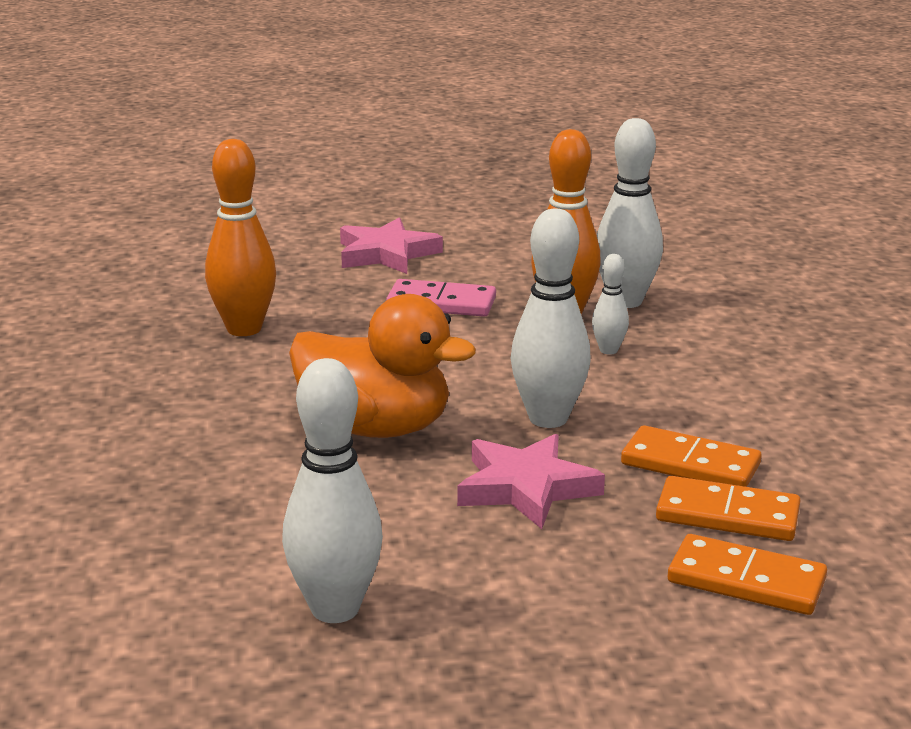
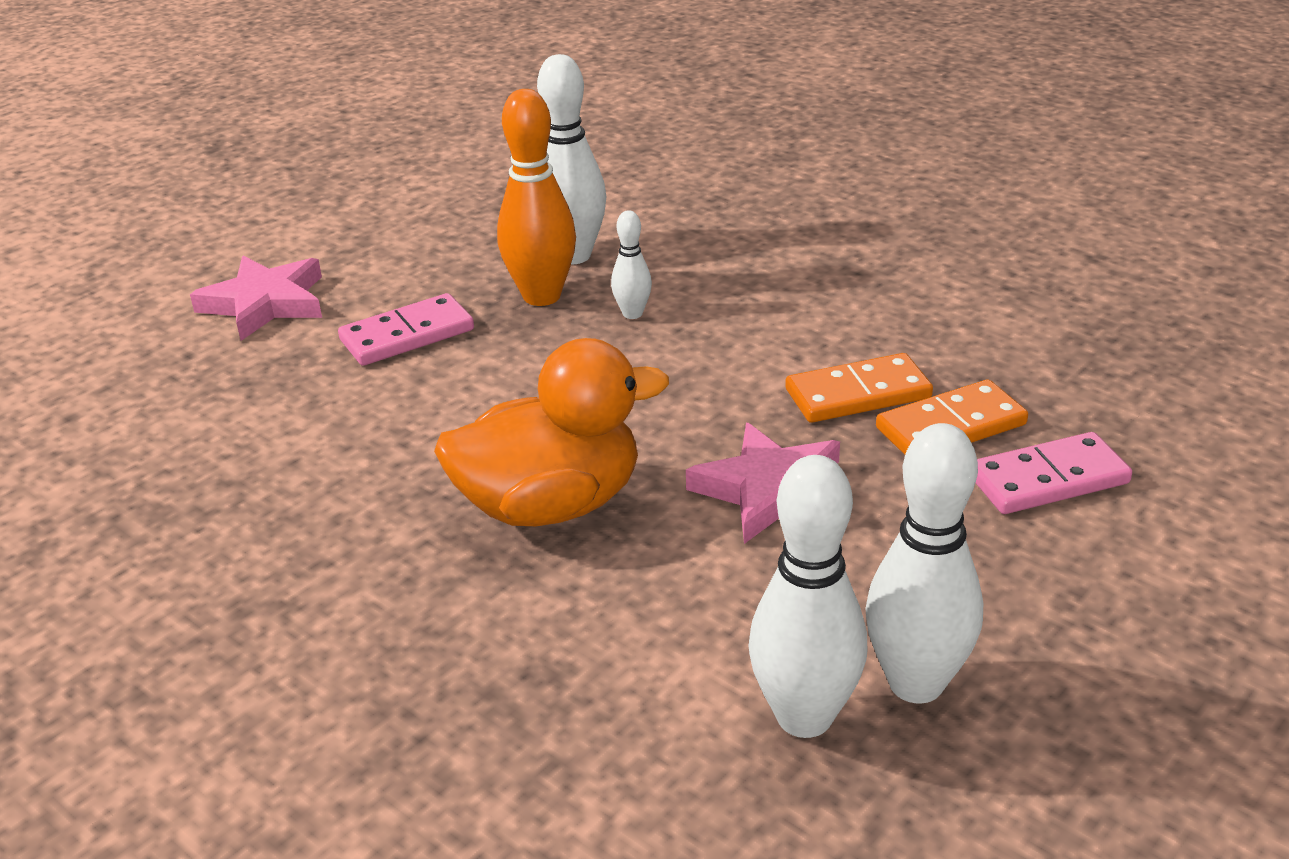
camera: 40 degrees left, 10 degrees up
orange bowling pin [205,139,276,336] -> none
white bowling pin [511,208,591,428] -> white bowling pin moved to [865,423,983,703]
orange domino [668,534,827,615] -> pink domino [976,432,1132,514]

